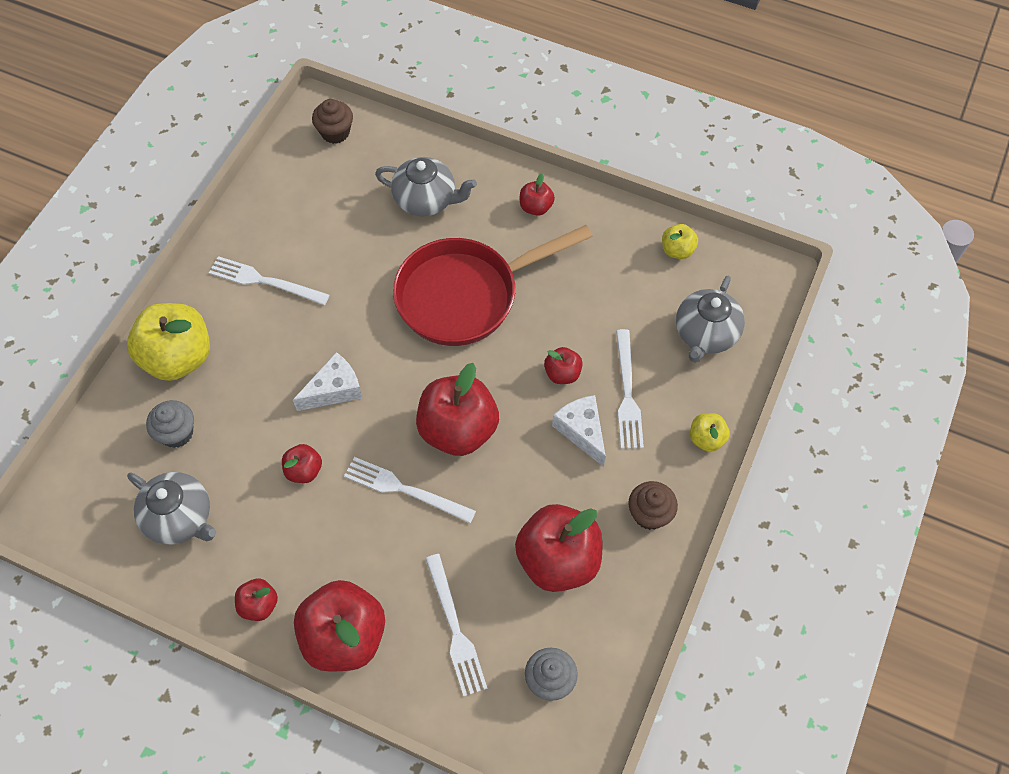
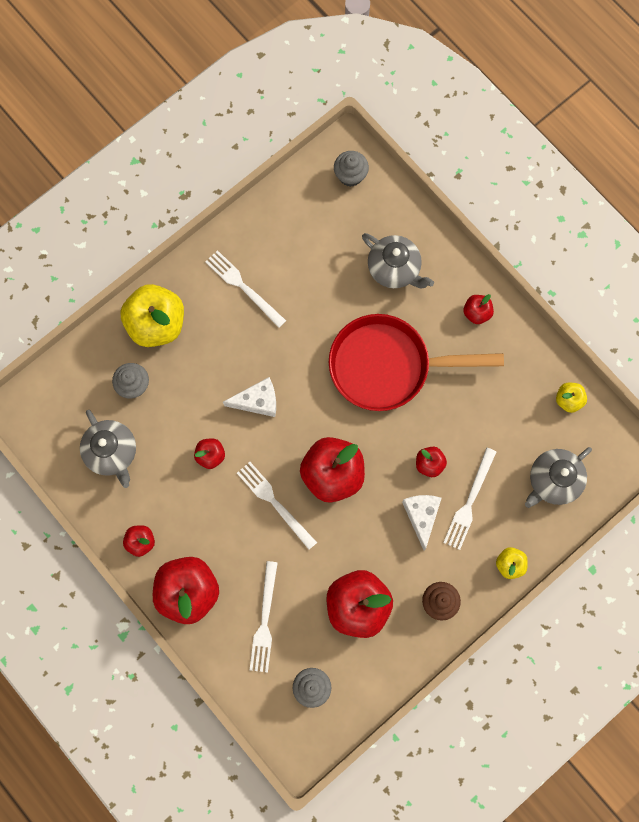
camera: 25 degrees right, 15 degrees up
brown cupcake [312,99,353,144] -> grey cupcake [334,151,369,187]

